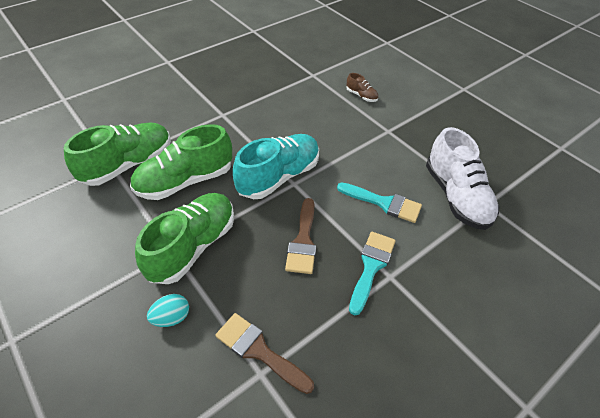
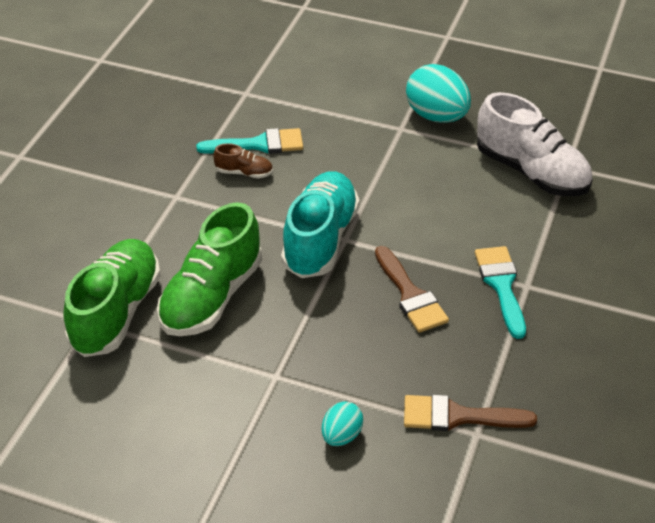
camera: 30 degrees left, 5 degrees down
green shoe [135,193,234,284] -> none
turquoise brush [337,182,422,223] -> turquoise brush moved to [196,128,303,154]
brown shoe [346,73,378,102] -> brown shoe moved to [214,143,273,178]
none -> turquoise egg [406,64,471,123]

